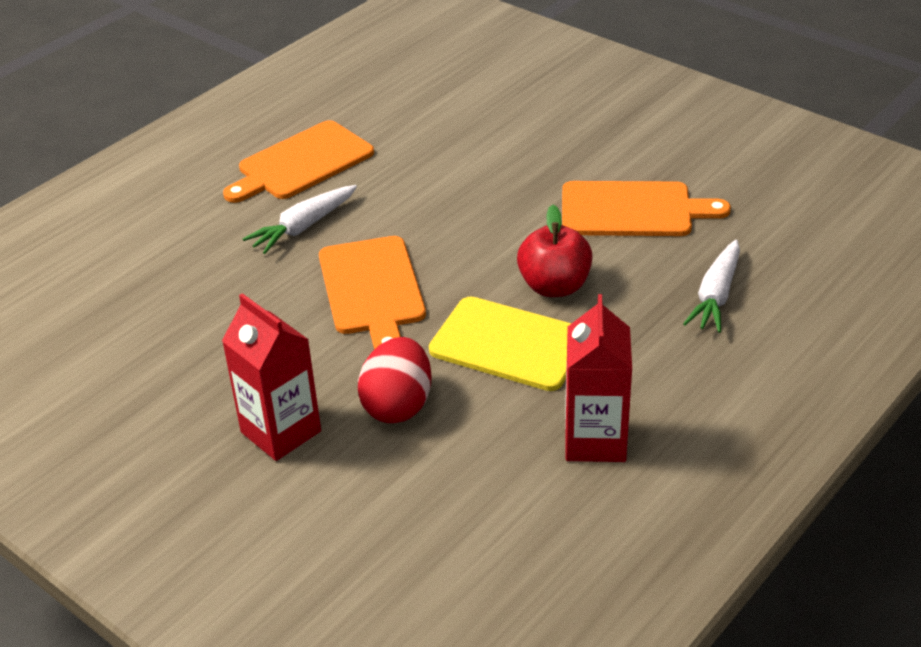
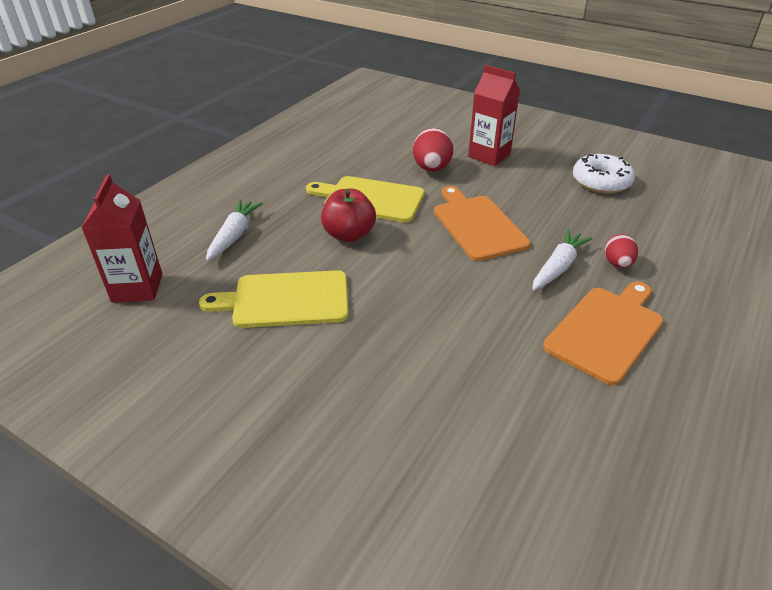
camera: 170 degrees right, 0 degrees up
orange cutting board [562,181,731,236] -> yellow cutting board [199,270,349,328]
red carton [565,294,632,462] -> red carton moved to [82,174,162,303]
none -> white donut [573,154,635,194]
none -> red egg [605,234,638,268]

